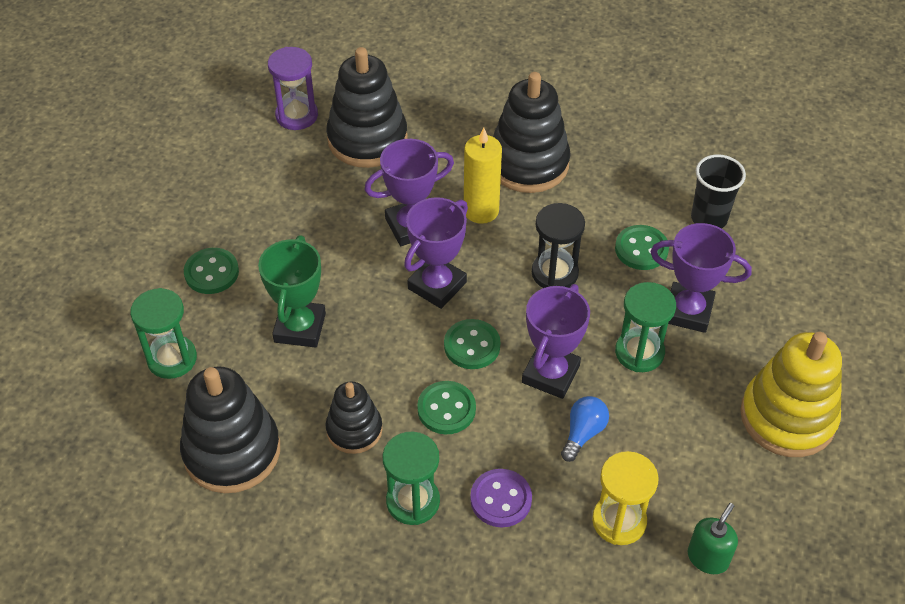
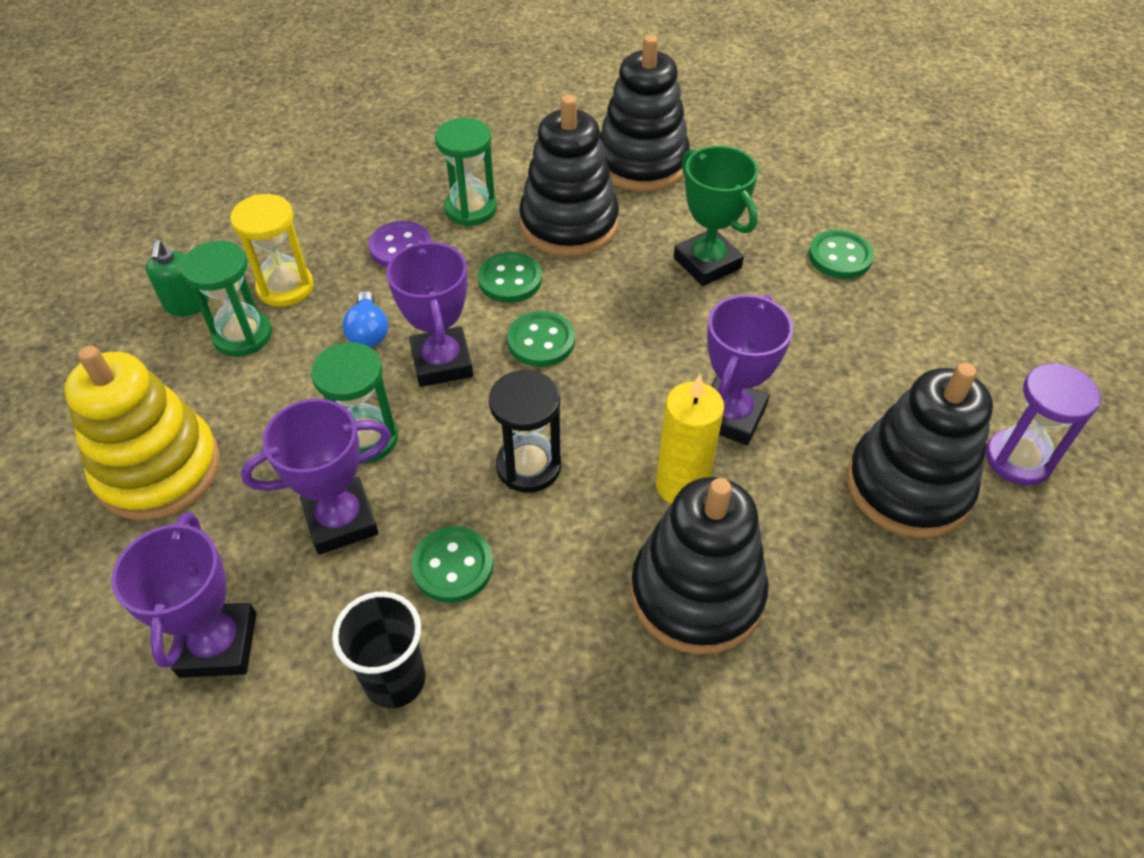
camera: 140 degrees right, 0 degrees up
green hourglass [130,288,197,379] -> green hourglass moved to [181,241,272,357]
black stacking toy [326,382,383,454] -> black stacking toy [519,95,619,257], size x1.71
purple trophy [404,197,468,309] -> purple trophy moved to [111,512,256,678]

